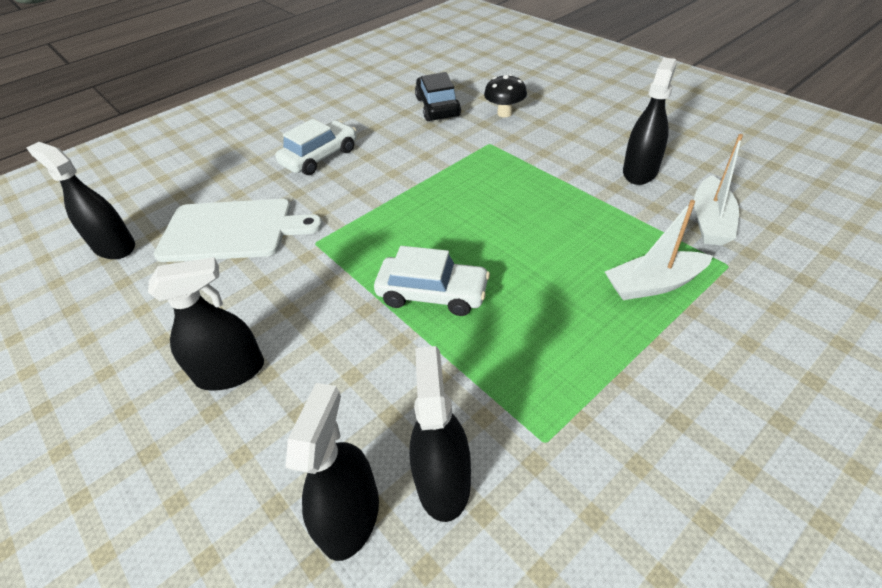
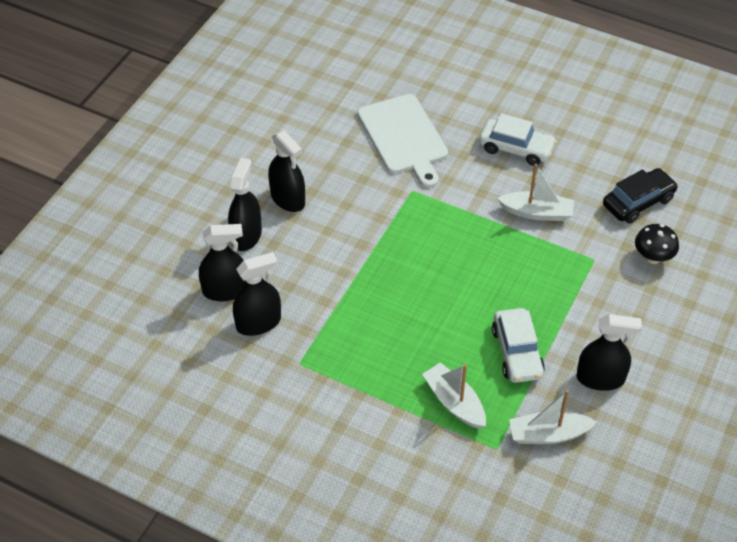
camera: 65 degrees right, 5 degrees up
black spray bottle [27,142,135,259] -> black spray bottle moved to [228,158,262,251]
white car [374,246,490,316] -> white car moved to [492,308,545,383]
none -> white boat [497,164,574,221]

